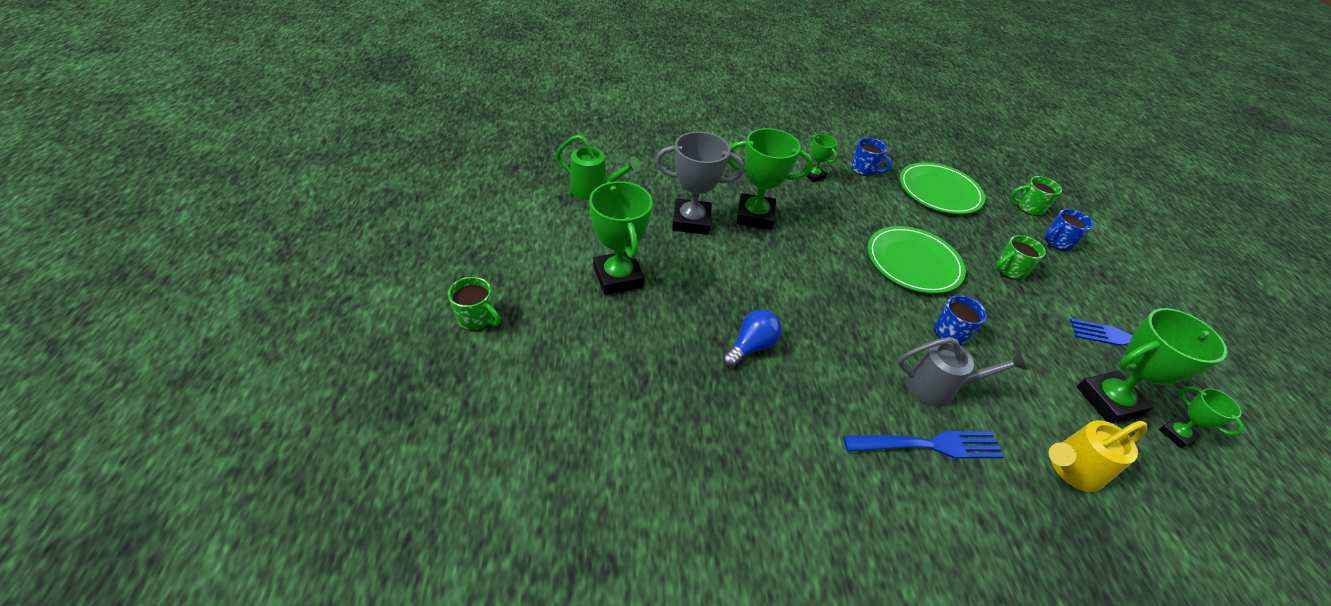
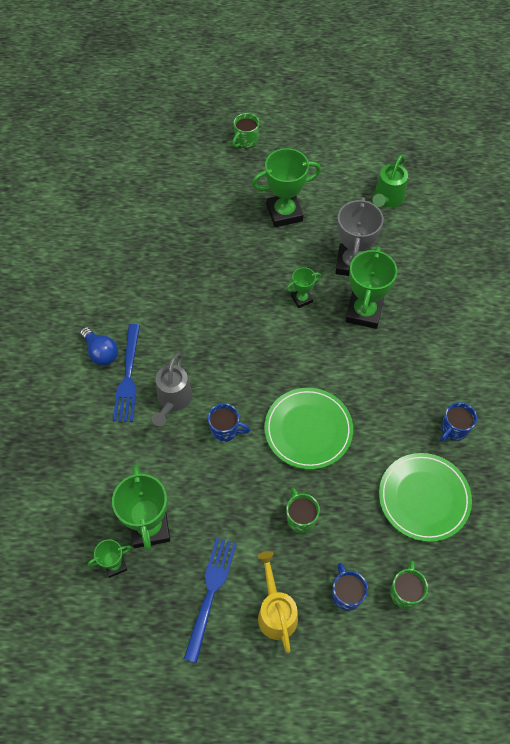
camera: 100 degrees right, 15 degrees up
blue light bulb [722,309,782,368] -> blue light bulb moved to [80,327,118,365]
green trophy [803,134,837,182] -> green trophy moved to [286,267,321,308]
yellow watering can [1049,420,1147,492] -> yellow watering can moved to [258,551,298,653]

